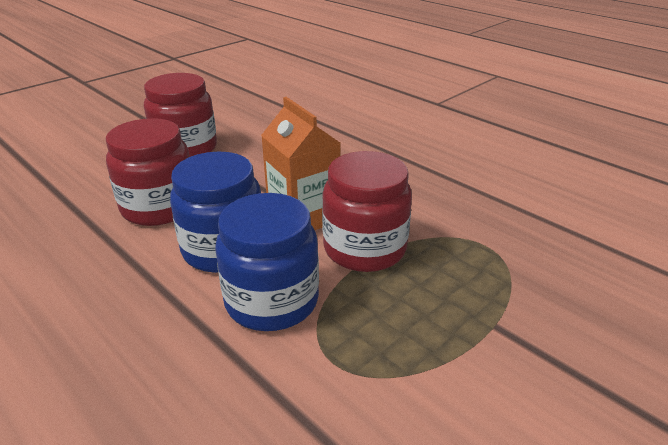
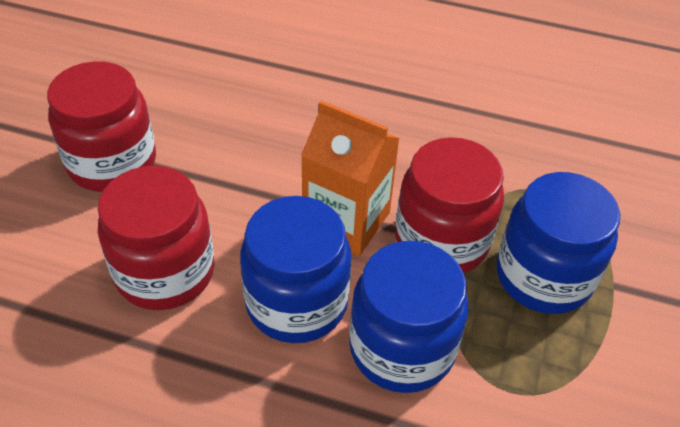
camera: 30 degrees left, 15 degrees up
none -> blue jar [497,172,620,314]

